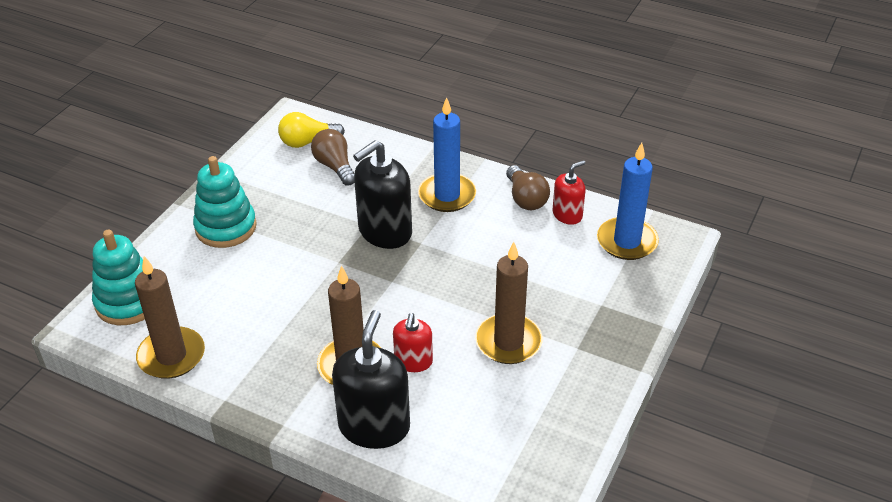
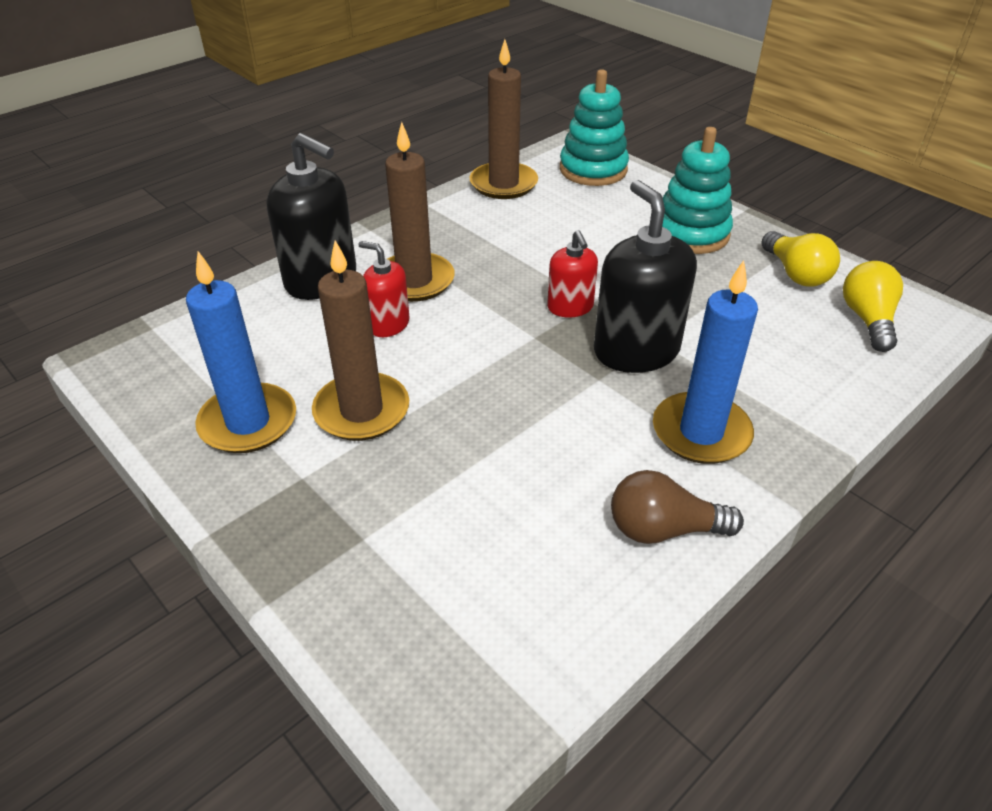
camera: 110 degrees right, 0 degrees up
brown light bulb [311,129,354,186] -> none
red soap dispenser [553,160,586,225] -> red soap dispenser moved to [547,230,598,317]
blue candle [597,143,659,260] -> blue candle moved to [186,251,296,453]
none -> yellow light bulb [761,231,840,287]

